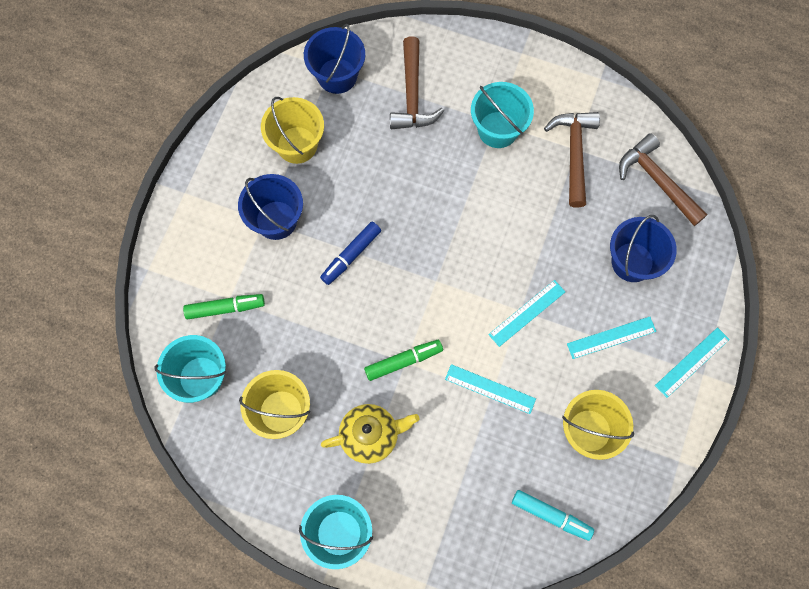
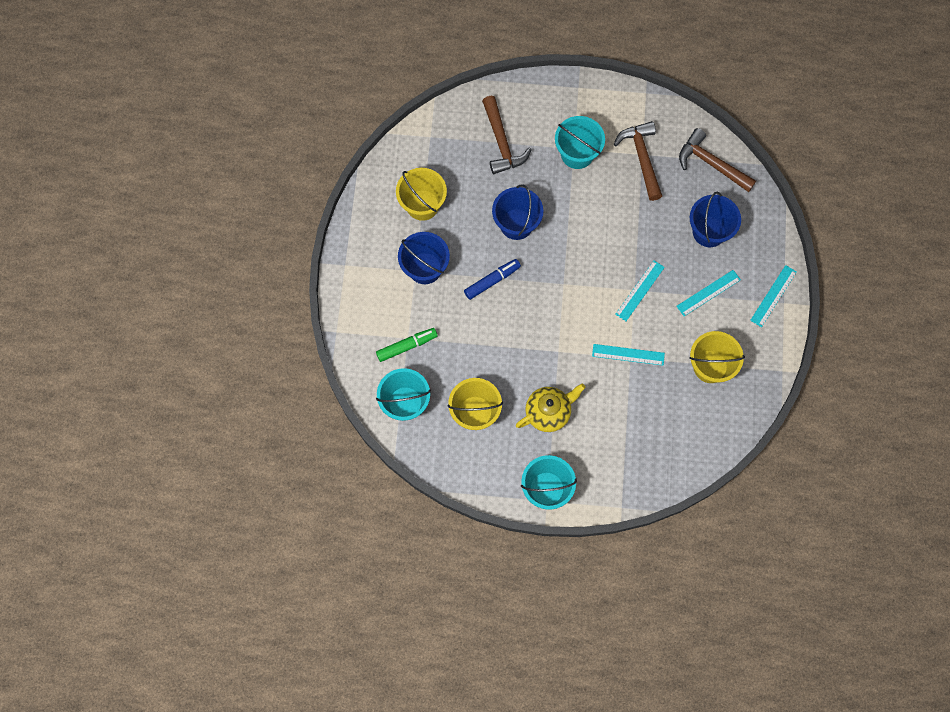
camera: 15 degrees left, 0 degrees up
blue bucket [304,24,365,94] -> blue bucket moved to [492,184,543,240]
blue marker [320,222,381,285] -> blue marker turned 150 degrees counterclockwise [464,259,521,300]
green marker [364,340,443,381] -> none
turquoise marker [512,490,594,541] -> none

